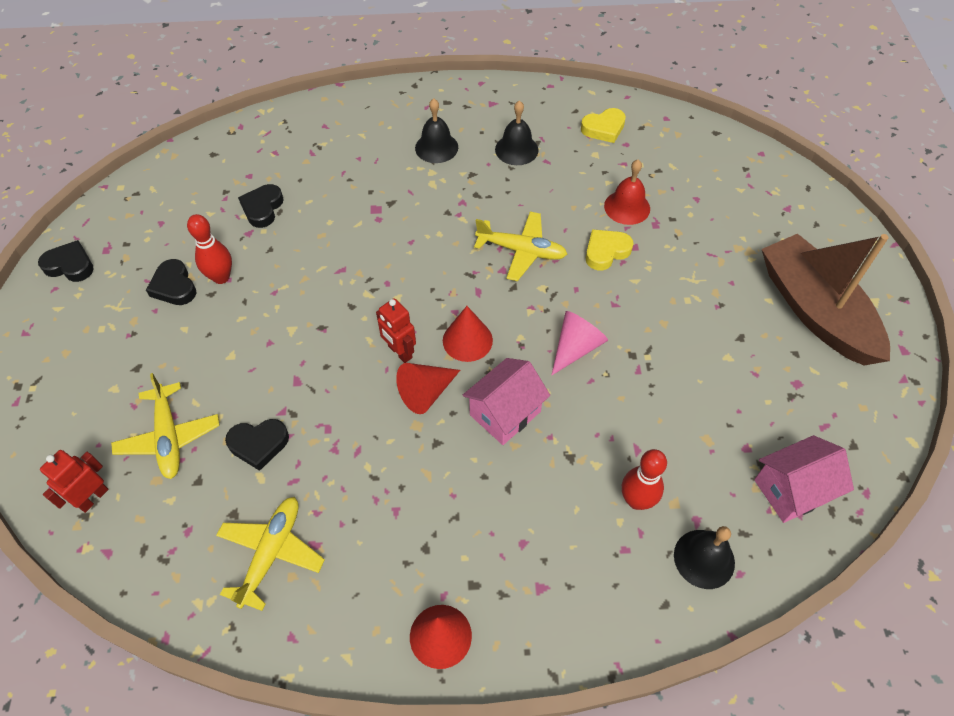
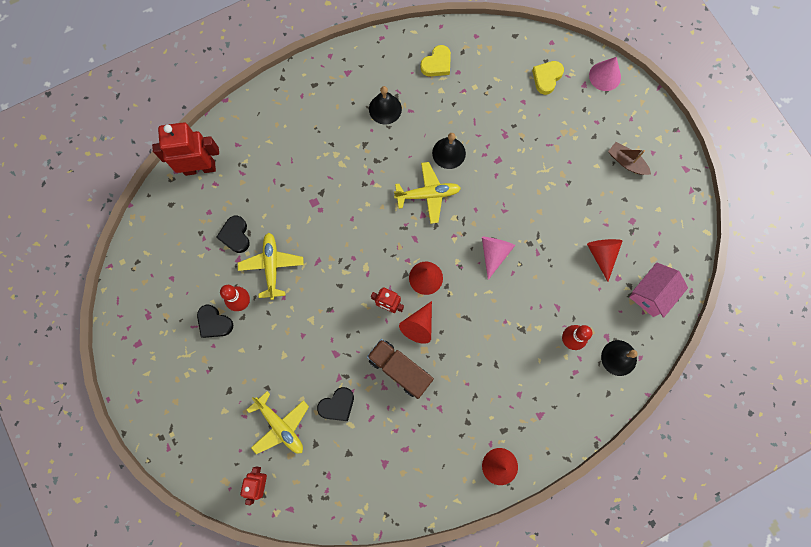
camera: 25 degrees left, 20 degrees up
black heart [38,240,94,282] -> none
yellow plane [216,497,325,611] -> yellow plane moved to [238,233,304,300]
black bell [415,98,458,163] -> black bell moved to [432,133,466,169]
pink house [463,358,550,445] -> none
yellow heart [586,229,633,270] -> yellow heart moved to [532,61,564,95]
red bell [604,160,650,225] -> none
brown boat [762,234,890,365] -> brown boat [608,142,651,175], size x0.44
none -> red robot [152,122,219,176]
none -> brown truck [367,339,434,399]
none -> red cone [587,239,623,282]
none -> pink cone [589,57,621,91]

